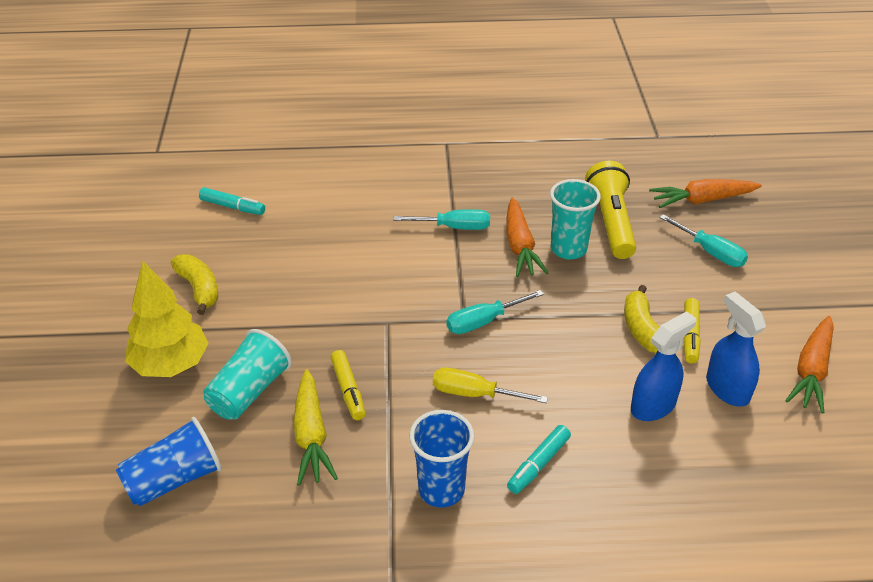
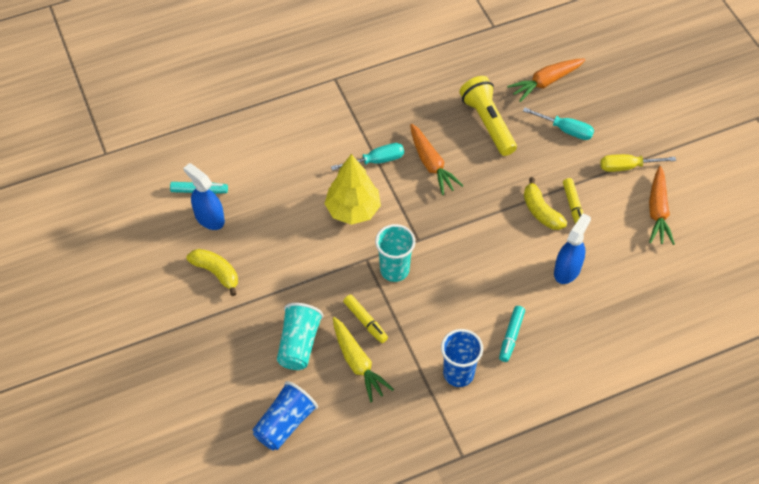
camera: 20 degrees left, 15 degrees up
yellow tree [125,261,209,377] -> yellow tree moved to [324,154,381,225]
yellow screwdriver [433,368,548,403] -> yellow screwdriver moved to [600,154,676,172]
turquoise screwdriver [447,290,544,334] -> none
turquoise cup [550,179,601,259] -> turquoise cup moved to [375,224,415,282]
blue spray bottle [706,292,766,406] -> blue spray bottle moved to [183,163,225,230]

